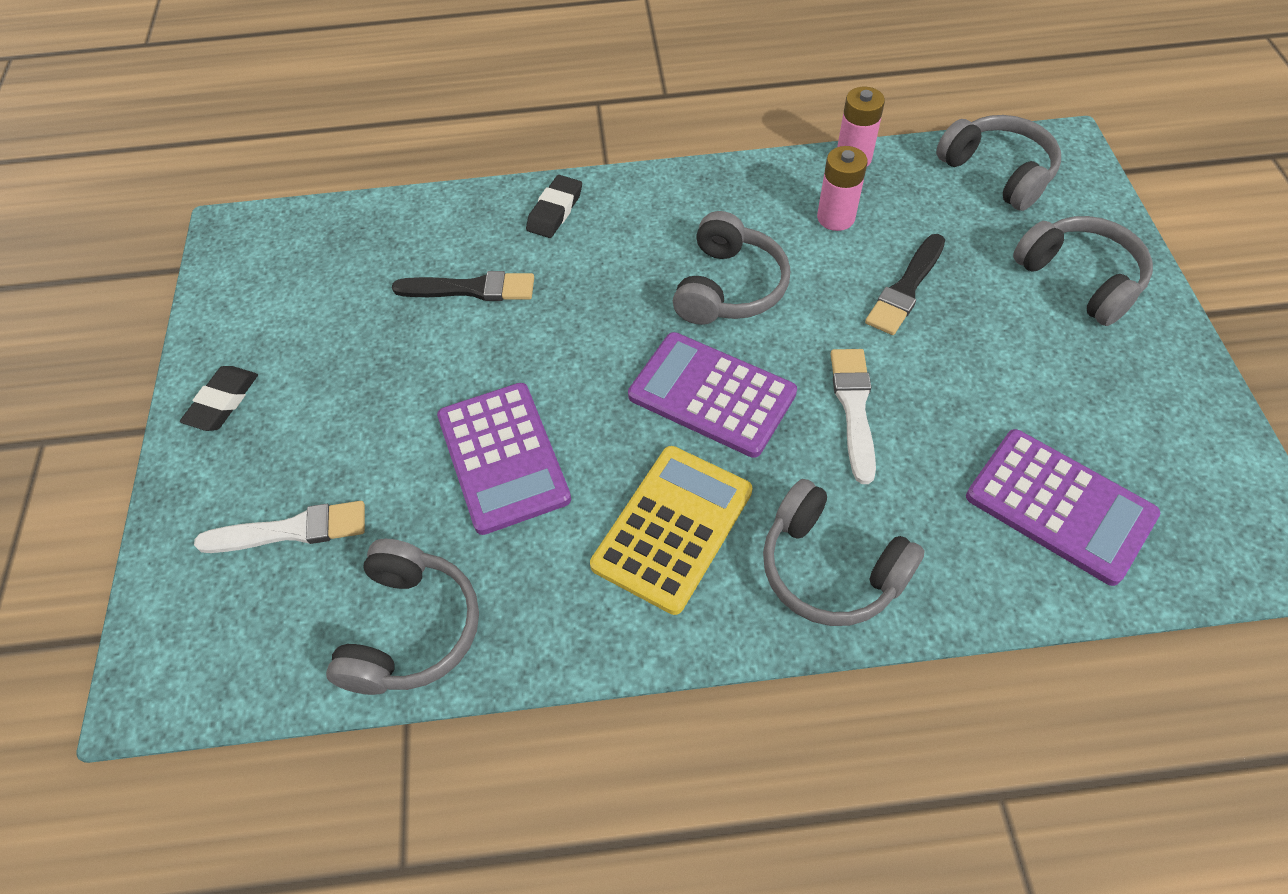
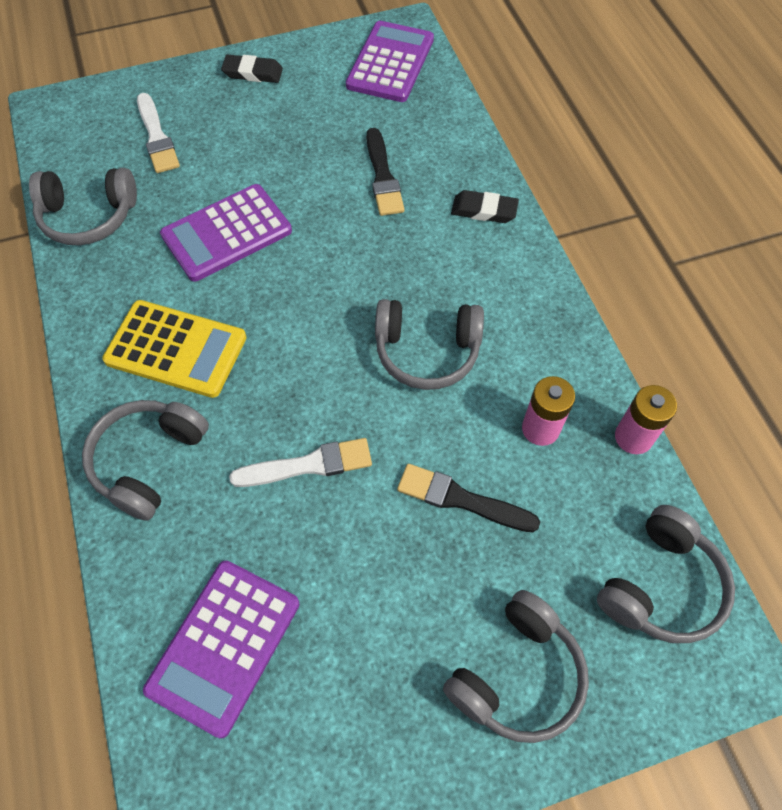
camera: 75 degrees right, 5 degrees up
purple calculator [628,332,797,458] -> purple calculator moved to [346,21,434,102]

